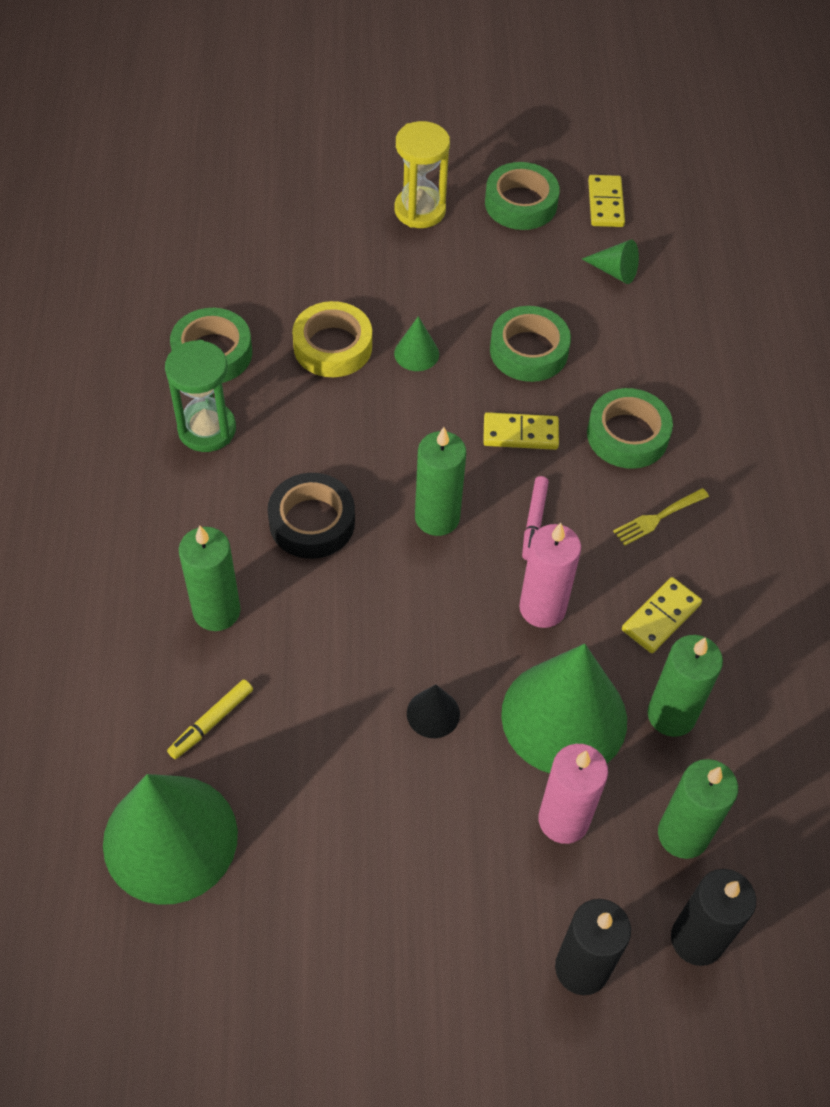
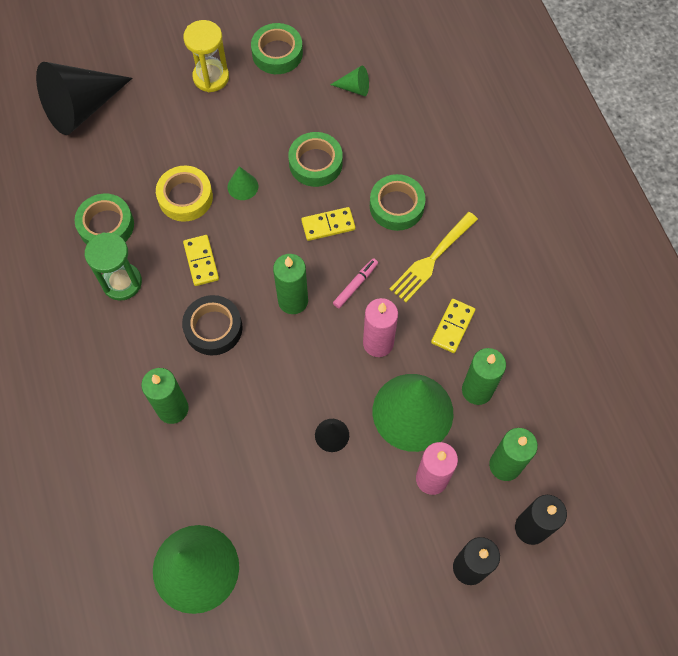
camera: 15 degrees left, 10 degrees up
yellow marker [167,679,253,759] -> none
pink marker [522,476,549,560] -> pink marker turned 135 degrees counterclockwise [333,258,378,308]
yellow domino [588,175,625,227] -> yellow domino moved to [183,235,219,286]
yellow fork [613,488,709,546] -> yellow fork [389,212,478,302], size x1.67
none -> black cone [36,62,132,135]

